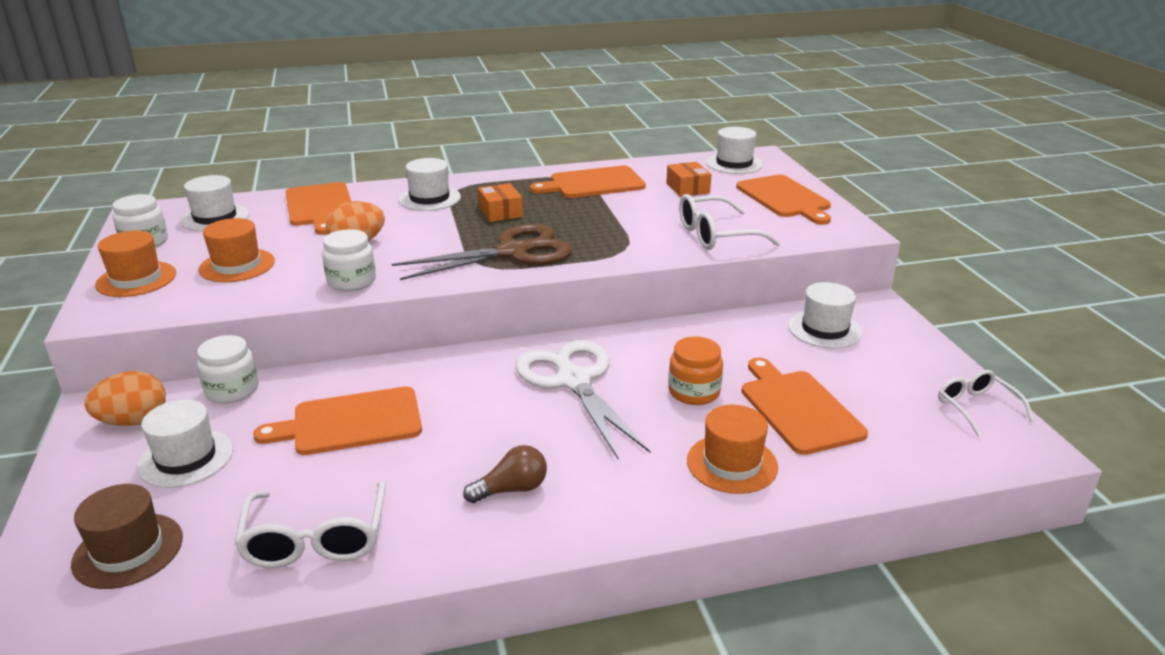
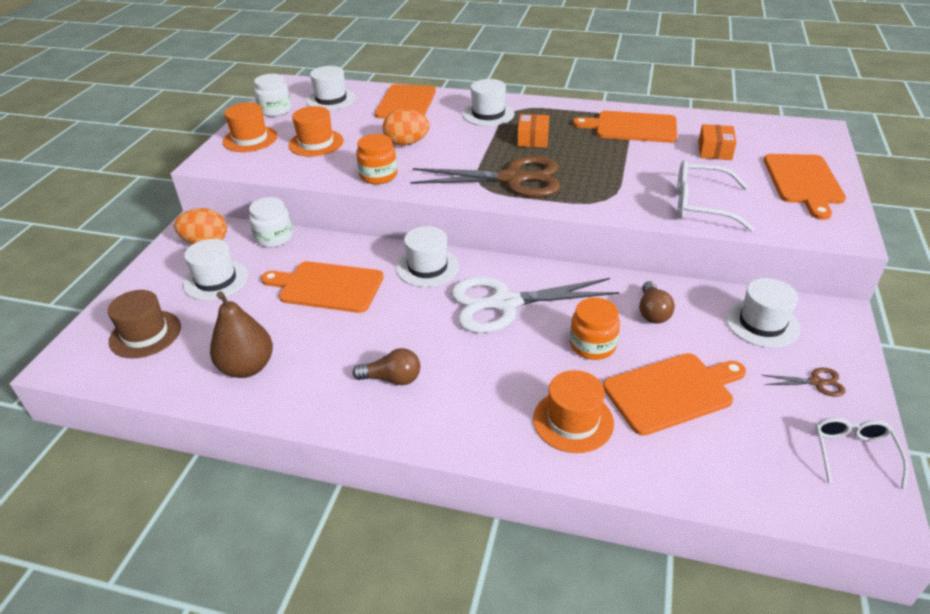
camera: 30 degrees right, 10 degrees up
white glasses [235,481,386,568] -> brown pear [210,291,273,378]
white jar [322,229,376,291] -> orange jar [356,134,397,184]
white scissors [516,340,651,459] -> white scissors turned 105 degrees counterclockwise [451,277,619,333]
white hat [706,127,763,174] -> white hat moved to [396,226,459,287]
orange cutting board [741,358,868,455] -> orange cutting board turned 60 degrees clockwise [603,353,746,436]
none -> brown light bulb [639,281,675,324]
none -> brown scissors [762,368,846,397]

